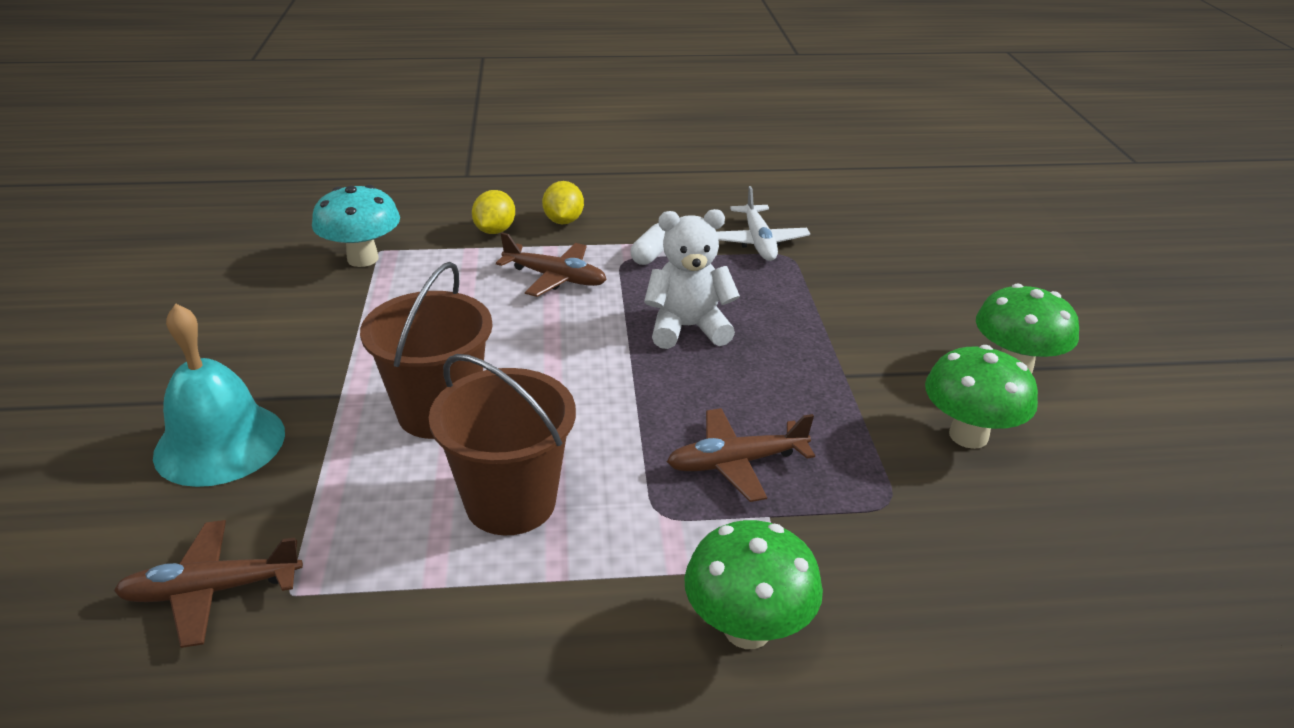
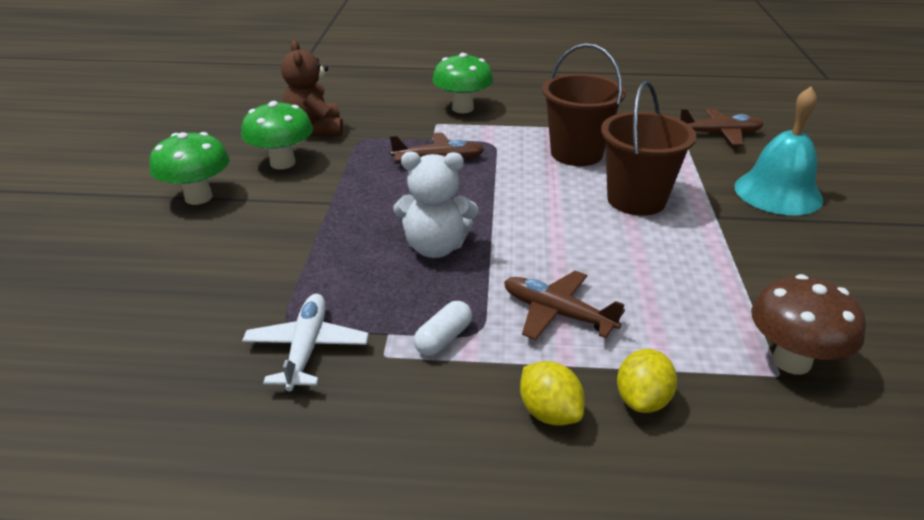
camera: 170 degrees left, 0 degrees up
turquoise mushroom [312,185,400,267] -> brown mushroom [751,274,866,375]
yellow lemon [542,181,584,224] -> yellow lemon turned 45 degrees counterclockwise [520,361,585,426]
none -> brown teddy bear [281,40,343,136]

